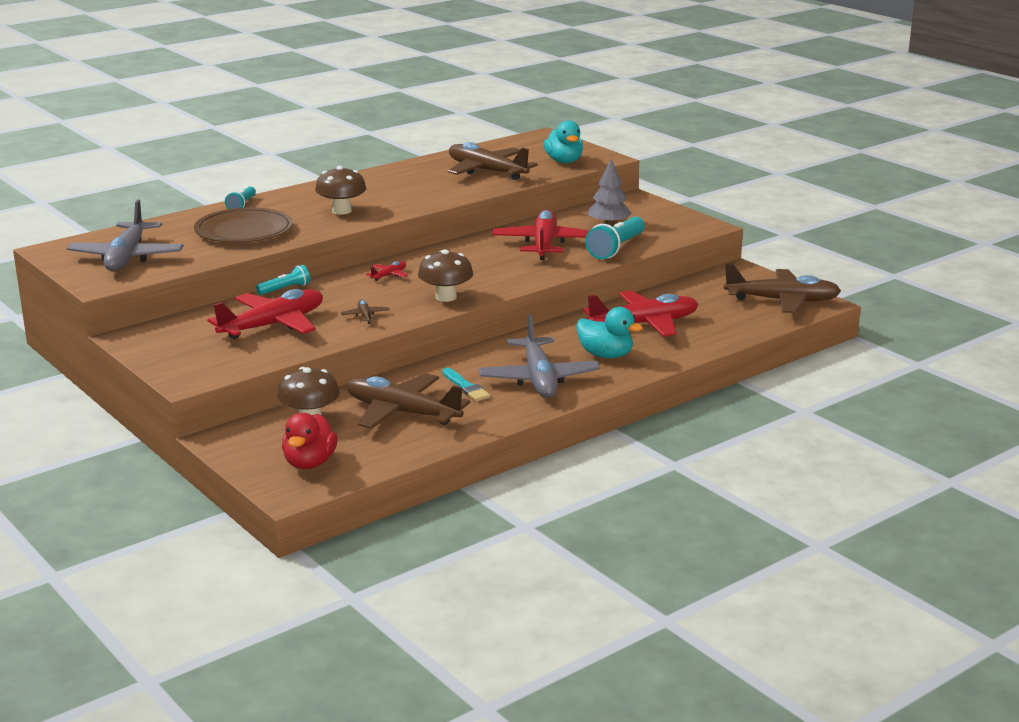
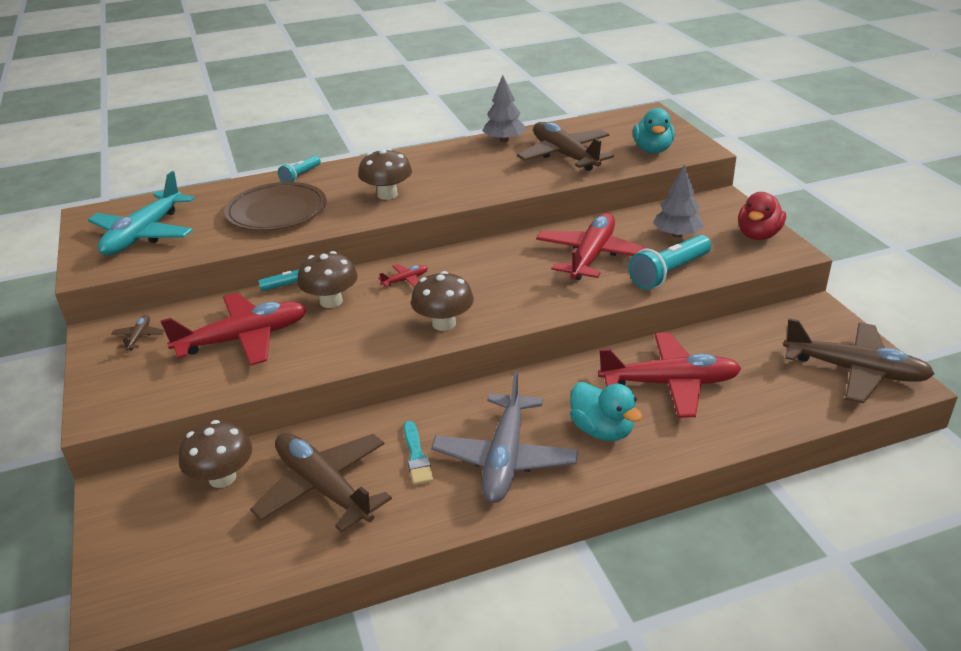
camera: 20 degrees right, 10 degrees up
grey plane [67,200,183,271] -> turquoise plane [88,171,195,256]
red duck [282,413,338,469] -> red duck moved to [738,192,786,240]
brown plane [341,299,390,324] -> brown plane moved to [111,315,165,351]
none -> brown mushroom [297,251,358,308]
none -> grey tree [482,75,526,142]

